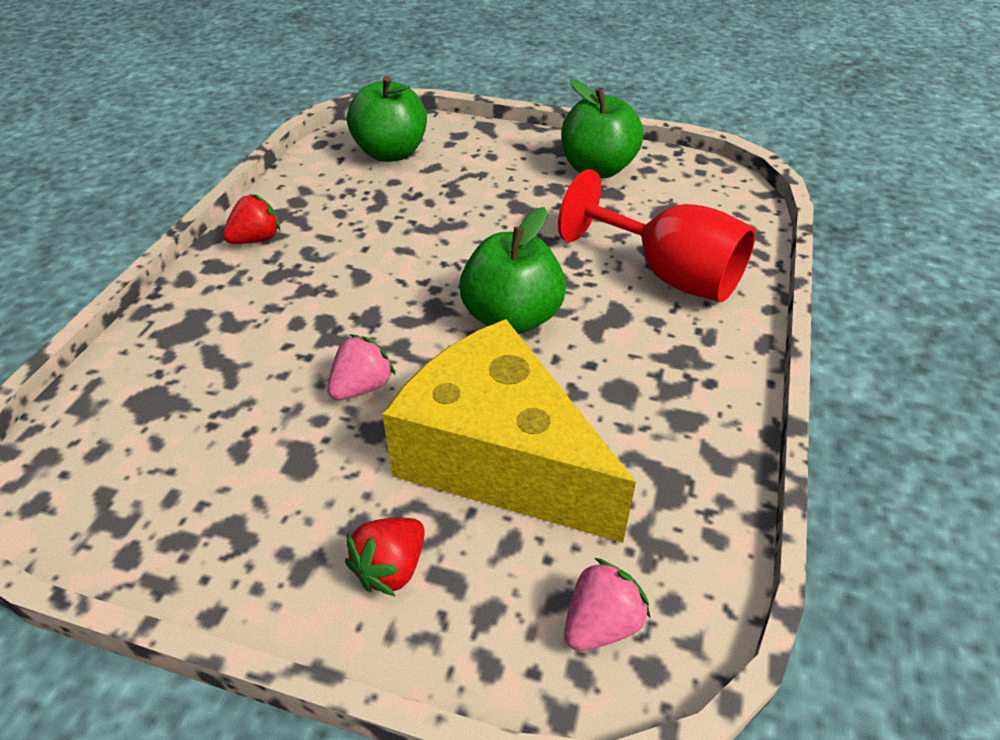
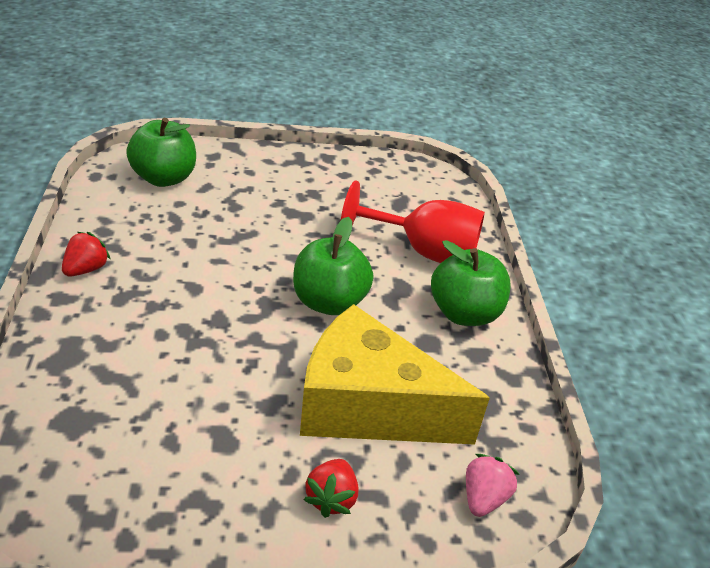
camera: 25 degrees left, 5 degrees down
pink strawberry [328,334,395,400] -> none
green apple [561,79,643,178] -> green apple moved to [431,240,511,326]

